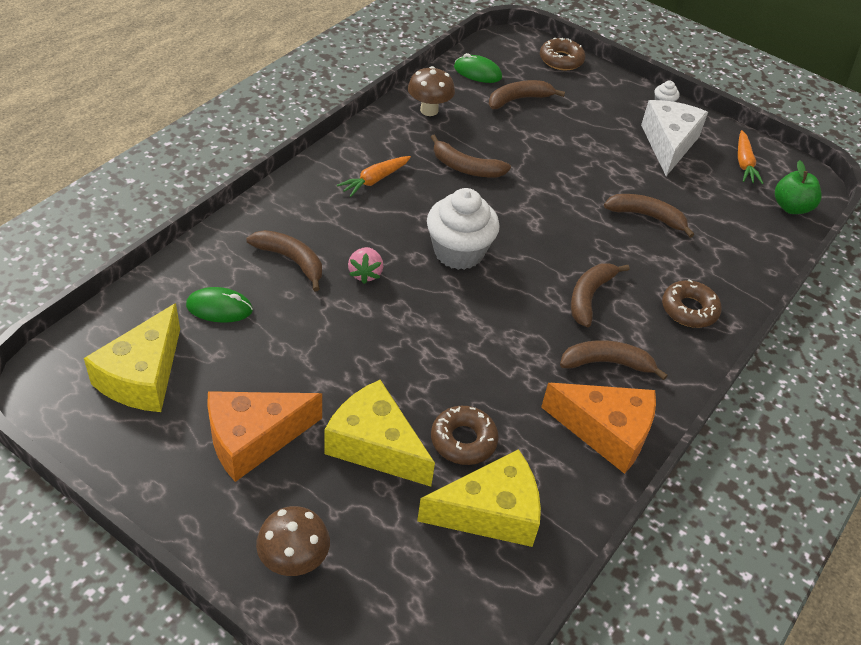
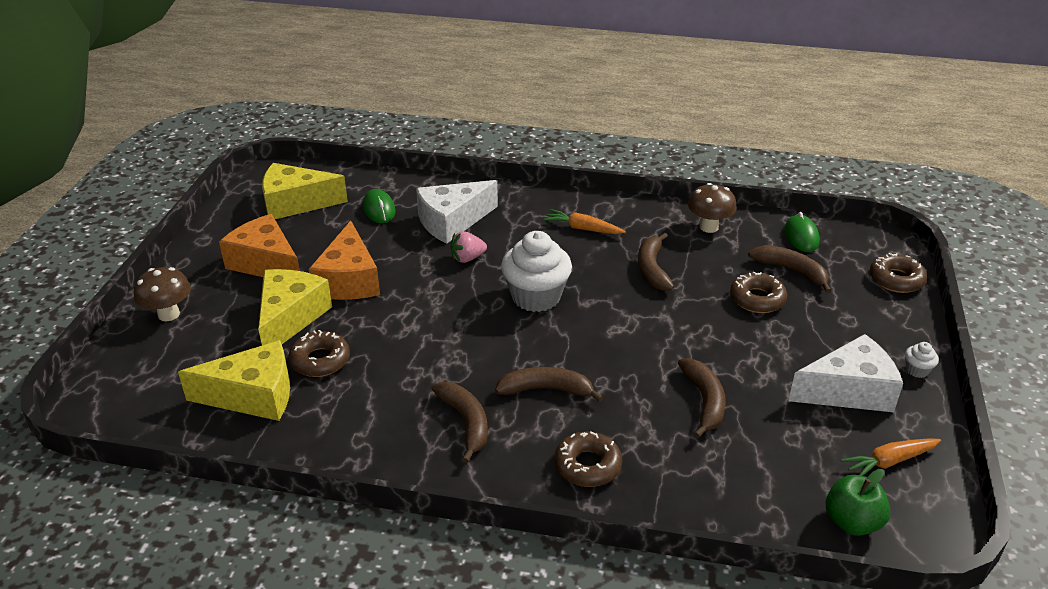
camera: 70 degrees right, 10 degrees down
brown banana [246,230,322,291] -> white cheese [416,180,498,244]
yellow cheese [417,449,541,547] -> yellow cheese turned 60 degrees counterclockwise [178,340,290,421]
orange cheese [541,383,656,474] -> orange cheese moved to [309,221,380,300]
none -> brown donut [730,271,787,313]

